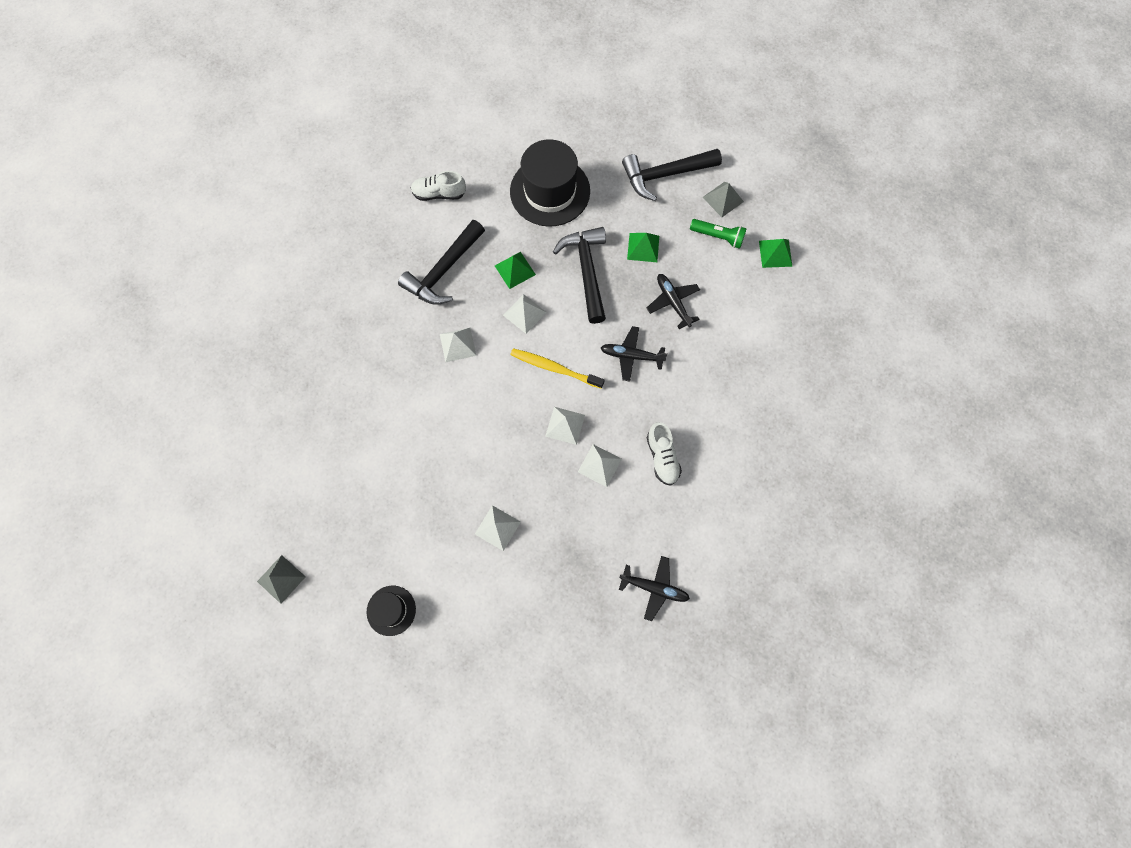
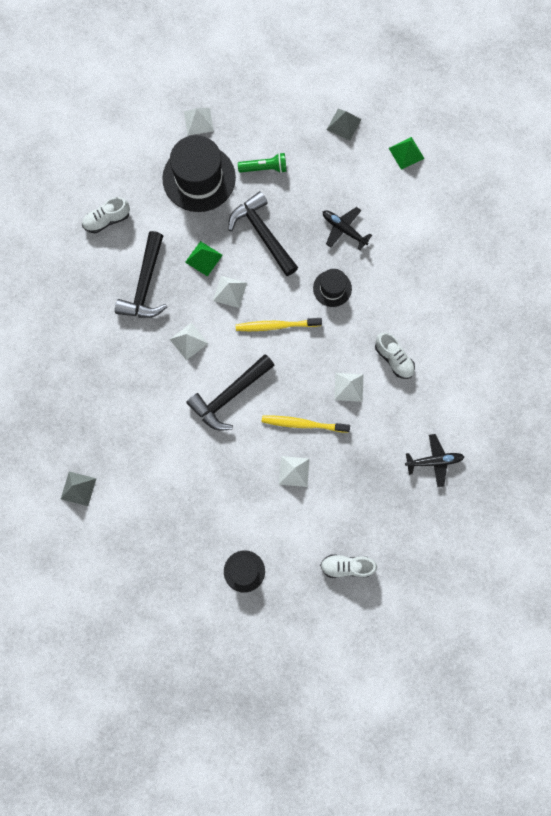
camera: 25 degrees left, 5 degrees up
grey pyramid [257,555,306,604] -> grey pyramid moved to [61,471,97,506]
white pyramid [545,407,585,445] -> white pyramid moved to [184,108,214,135]
black plane [601,326,668,382] -> black hat [313,269,352,307]
black hammer [622,149,722,201] -> black hammer moved to [186,354,275,431]
green pyramid [627,233,659,262] -> none
green flashlight [690,219,747,249] -> green flashlight moved to [238,153,286,173]
none -> yellow toothbrush [262,416,350,433]
none -> white shoe [320,554,377,578]

